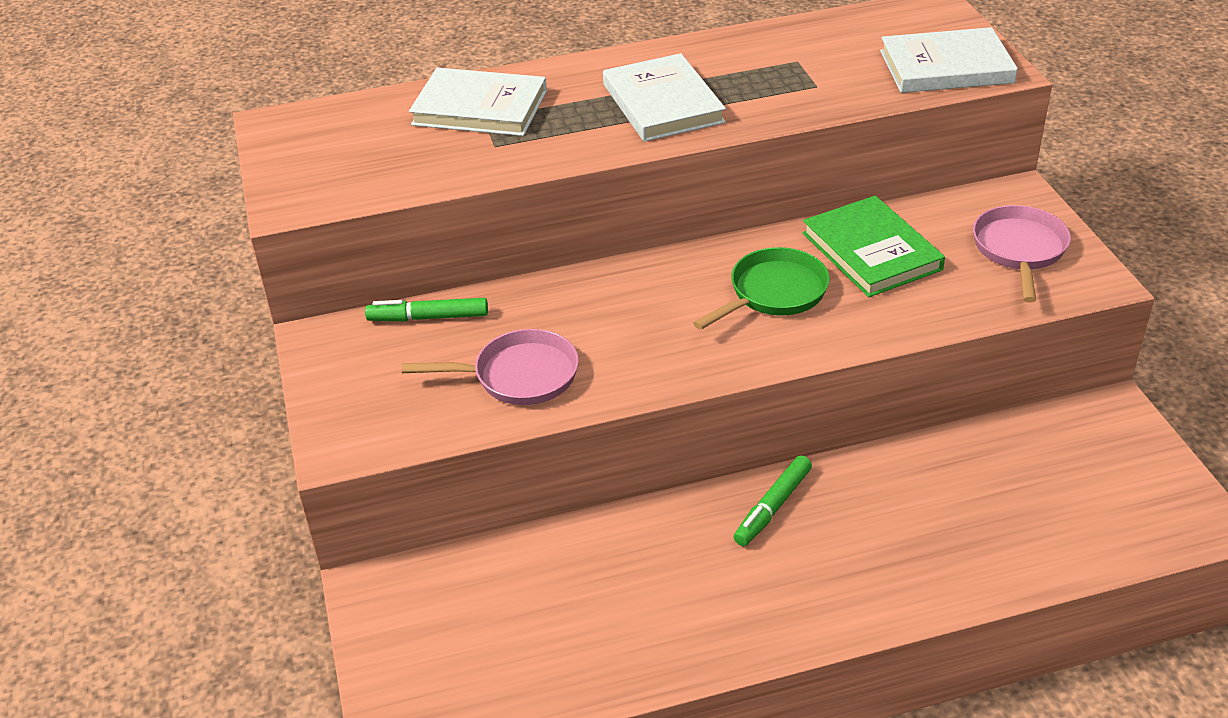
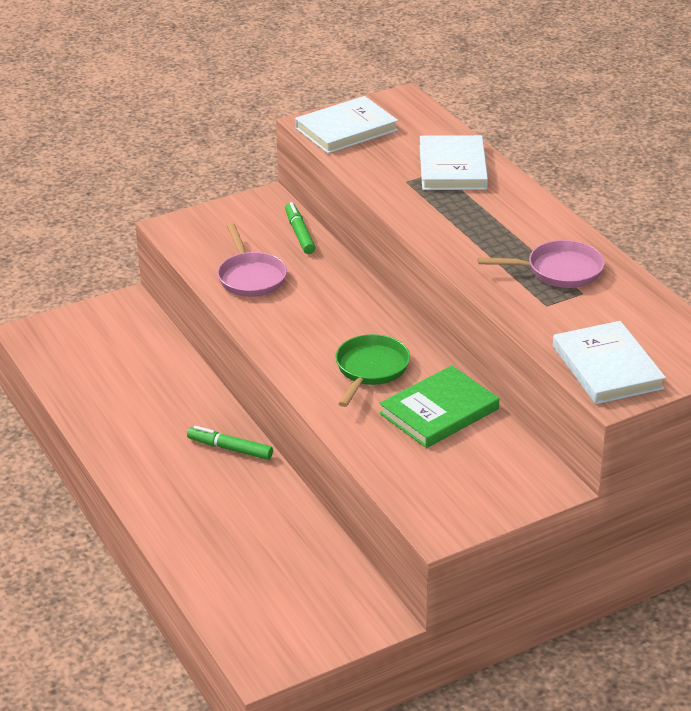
camera: 75 degrees right, 5 degrees down
white book [603,53,726,142] -> white book moved to [295,96,398,154]
green pan [693,247,830,330] -> green pan turned 105 degrees counterclockwise [336,334,410,407]
pink pan [973,205,1071,303] -> pink pan moved to [477,240,605,288]

